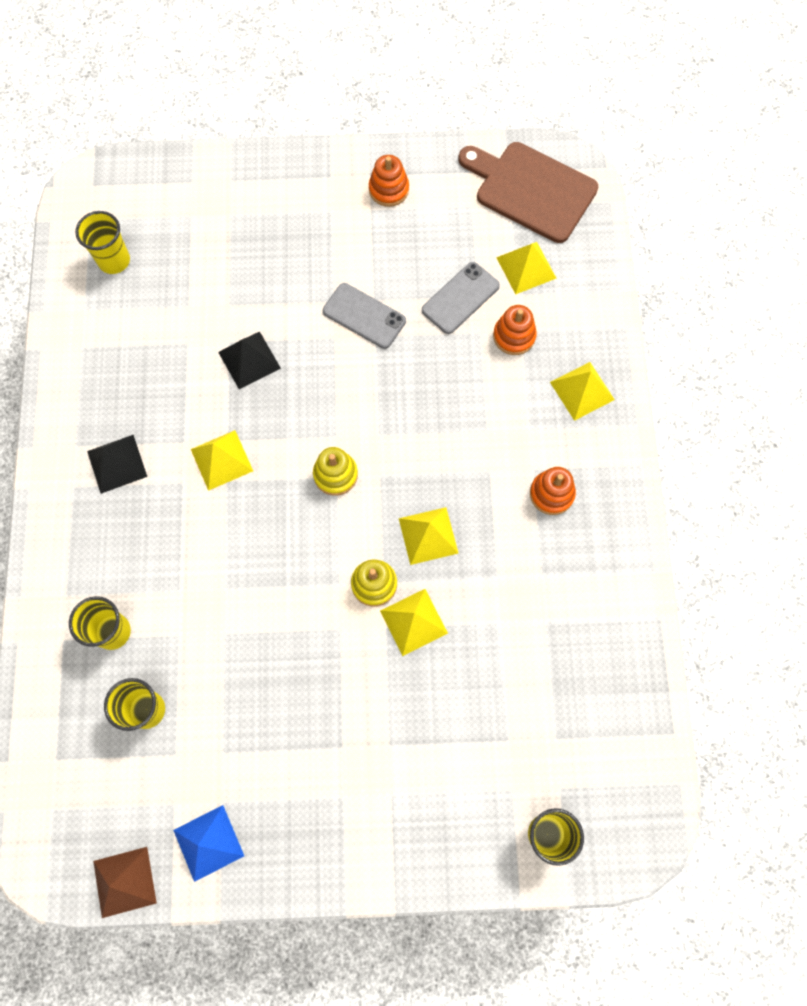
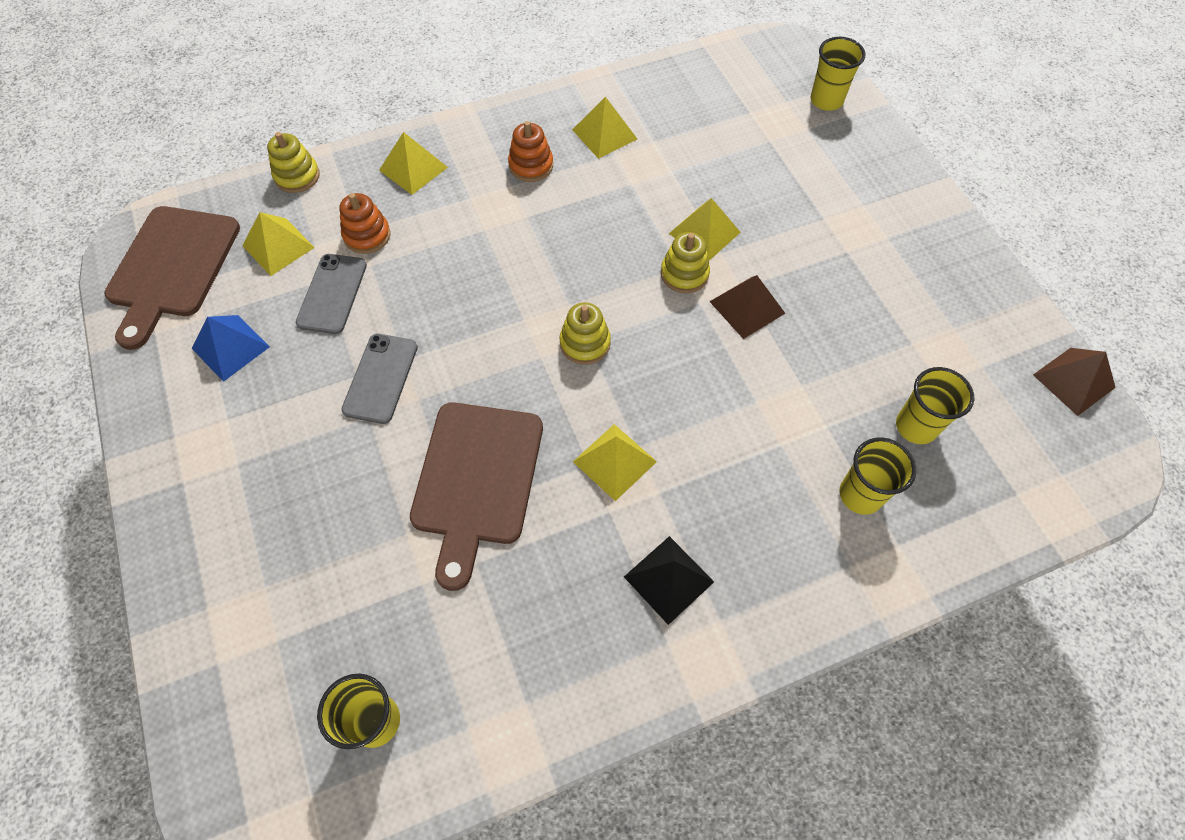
camera: 110 degrees left, 10 degrees down
blue pyramid [173,805,244,882] -> blue pyramid moved to [191,315,270,382]
black pyramid [218,332,281,389] -> brown cutting board [410,402,543,591]
orange stacking toy [369,155,409,207] -> none
yellow pyramid [399,507,459,565] -> yellow pyramid moved to [572,97,637,159]
grey phone [422,262,500,334] -> grey phone turned 75 degrees clockwise [296,254,367,334]
none -> yellow stacking toy [267,132,320,193]
none -> brown pyramid [709,275,786,339]

